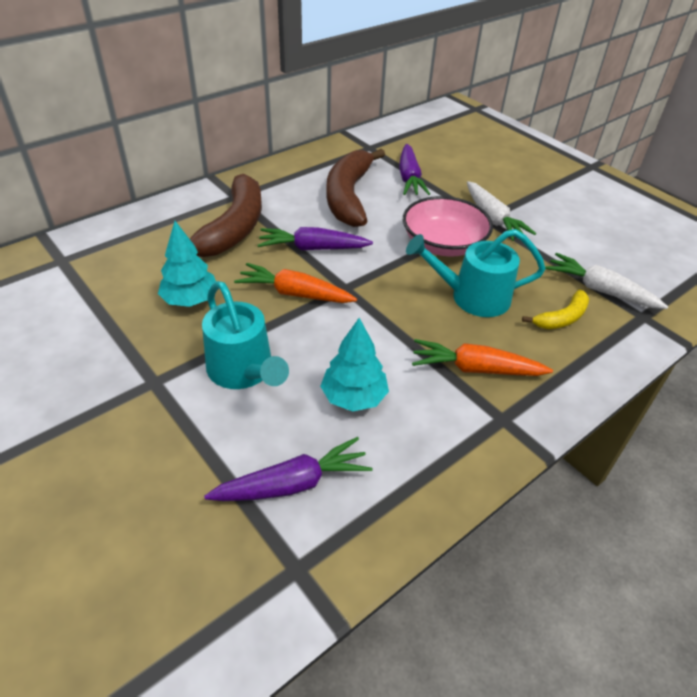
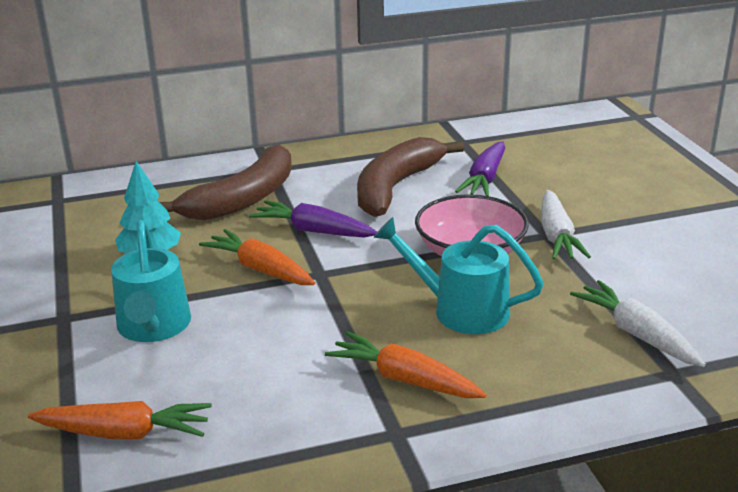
camera: 25 degrees right, 15 degrees down
purple carrot [204,437,373,501] -> orange carrot [28,401,212,439]
turquoise tree [320,318,389,411] -> none
yellow banana [522,290,589,329] -> none

